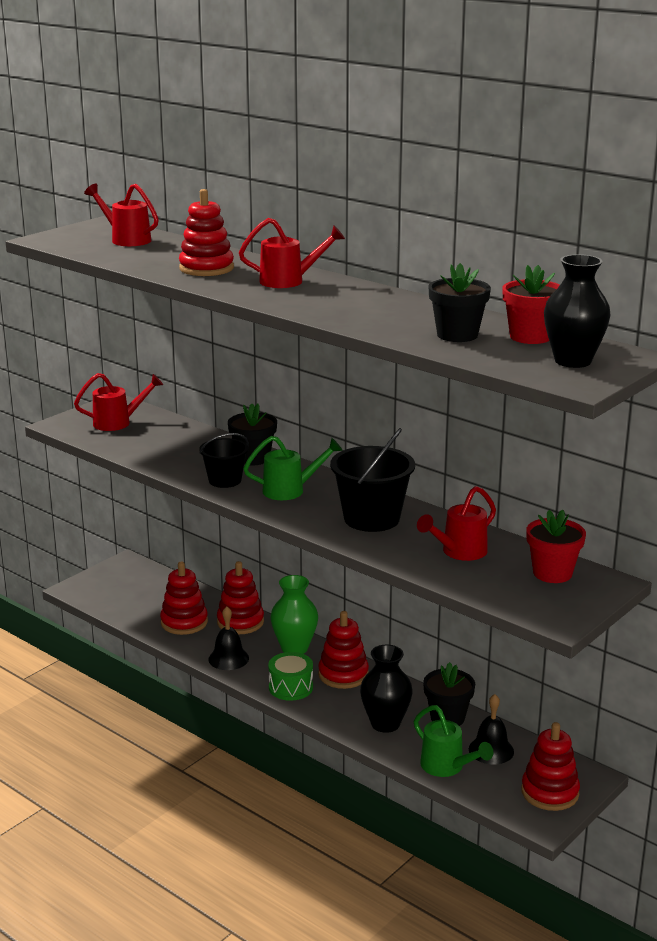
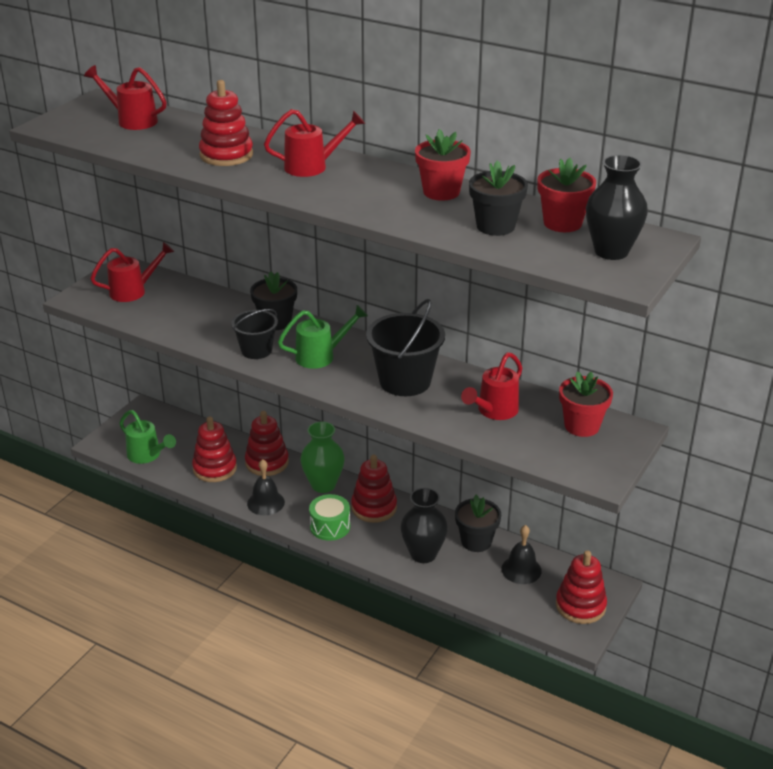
camera: 10 degrees left, 10 degrees up
green watering can [414,705,493,777] -> green watering can moved to [119,410,176,464]
none -> red flower pot [415,129,471,201]

